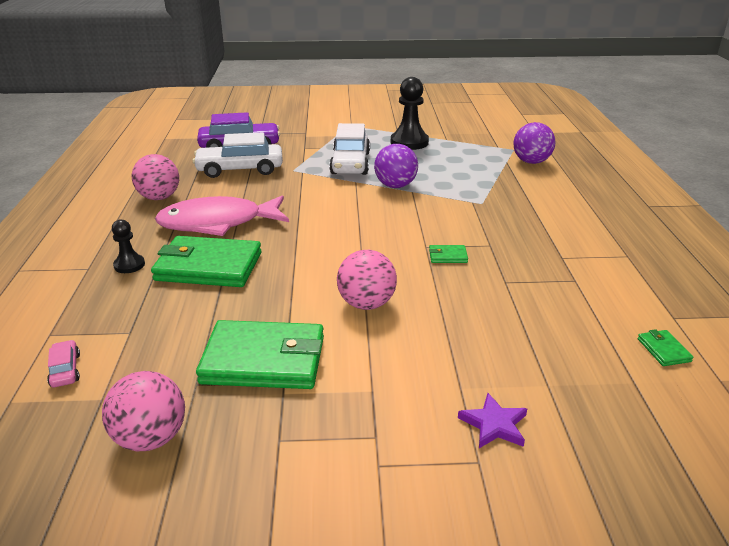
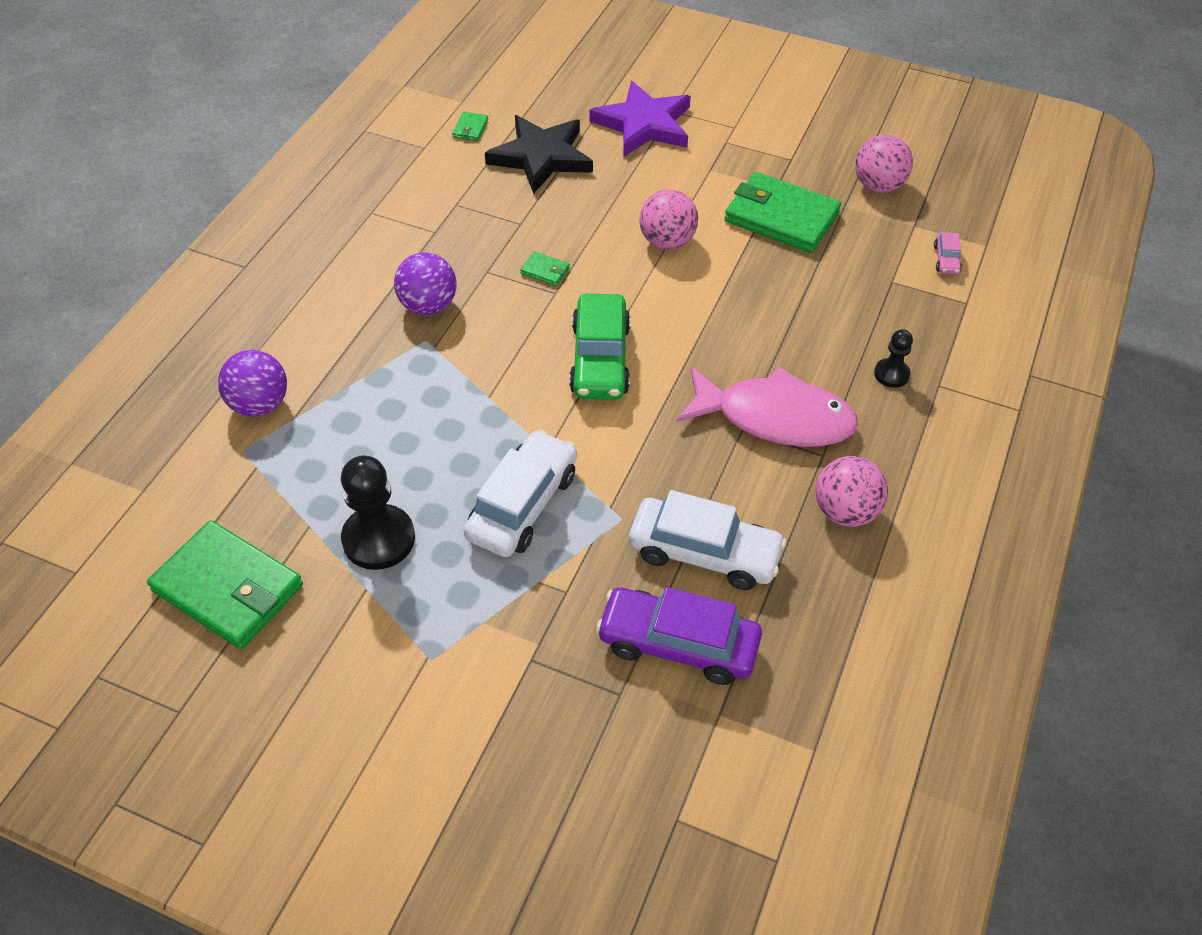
camera: 155 degrees left, 20 degrees up
green wallet [151,236,262,287] -> green wallet moved to [147,520,303,649]
purple ball [374,144,418,188] -> purple ball moved to [394,252,456,315]
purple star [458,393,527,448] -> purple star [590,81,691,156], size x2.10
none -> black star [485,115,593,194]
none -> green car [569,294,631,400]

